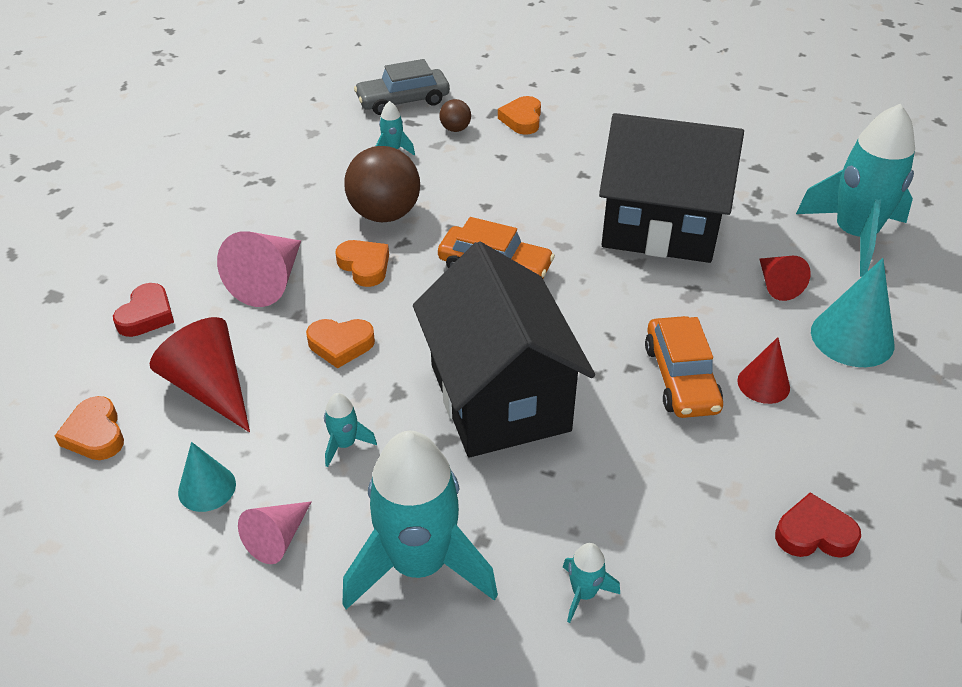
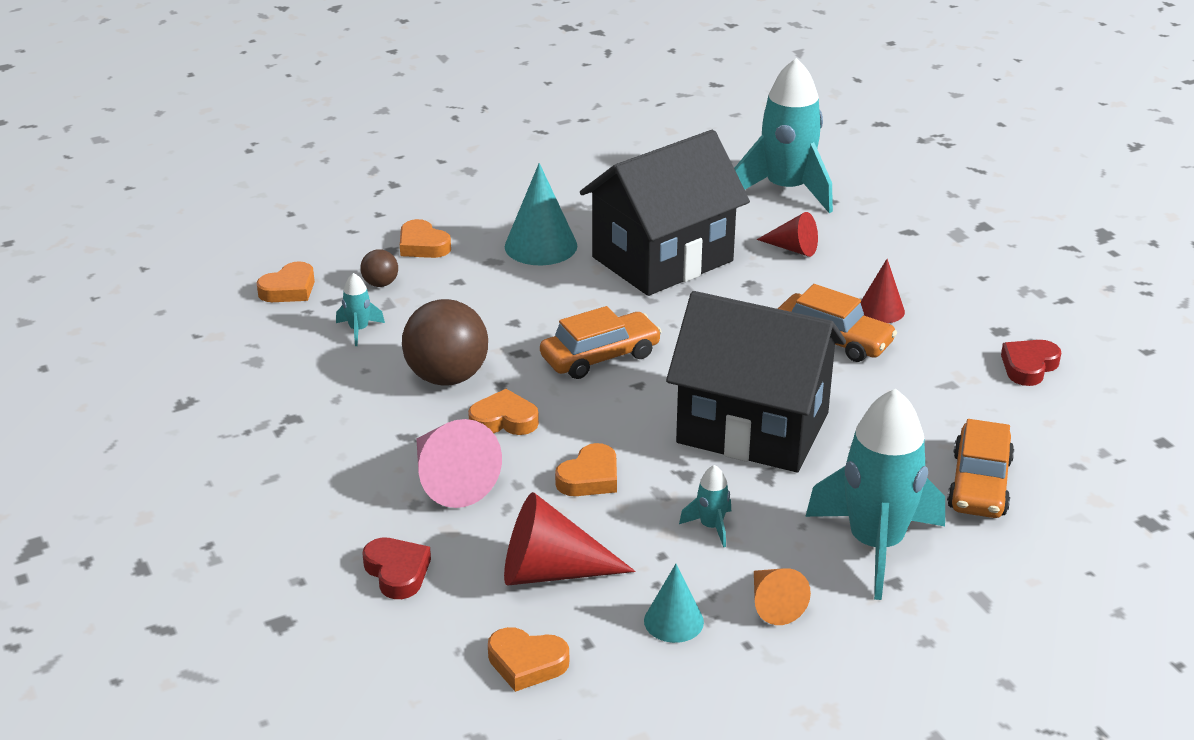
camera: 50 degrees left, 10 degrees down
pink cone [238,501,312,564] -> orange cone [754,568,811,625]
grey car [354,59,450,115] -> orange heart [257,261,315,302]
turquoise rocket [563,543,620,623] -> orange car [947,419,1014,518]
turquoise cone [811,258,894,367] -> turquoise cone moved to [505,163,577,265]

